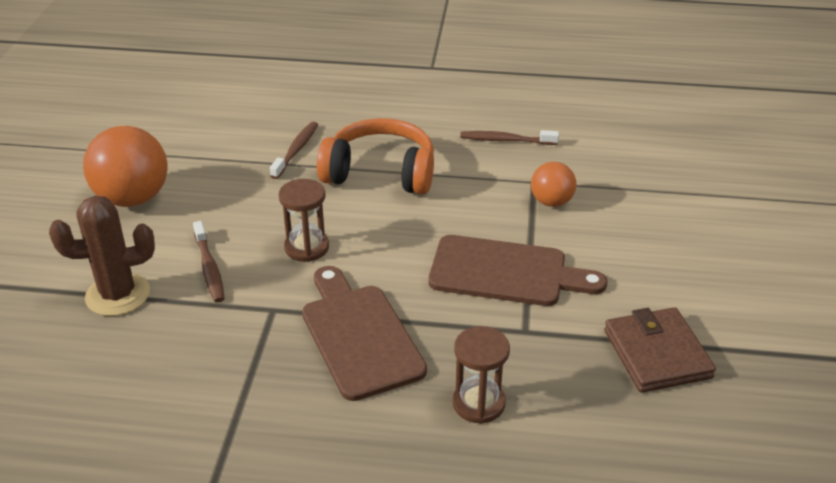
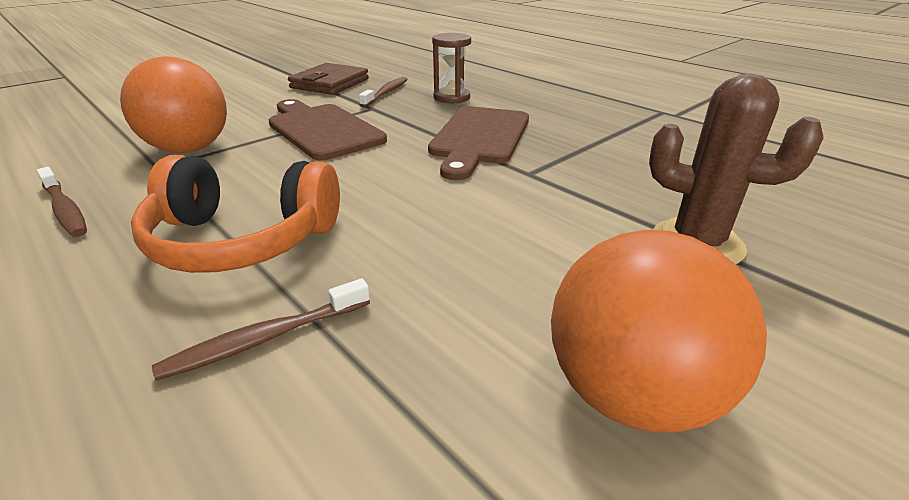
camera: 140 degrees left, 5 degrees down
brown toothbrush [193,221,225,303] -> brown toothbrush moved to [359,77,408,108]
brown hourglass [279,179,329,262] -> none
orange headphones [317,118,434,194] -> orange headphones turned 45 degrees counterclockwise [131,155,340,273]
orange ball [531,162,577,207] -> orange ball [120,56,227,153], size x1.78

